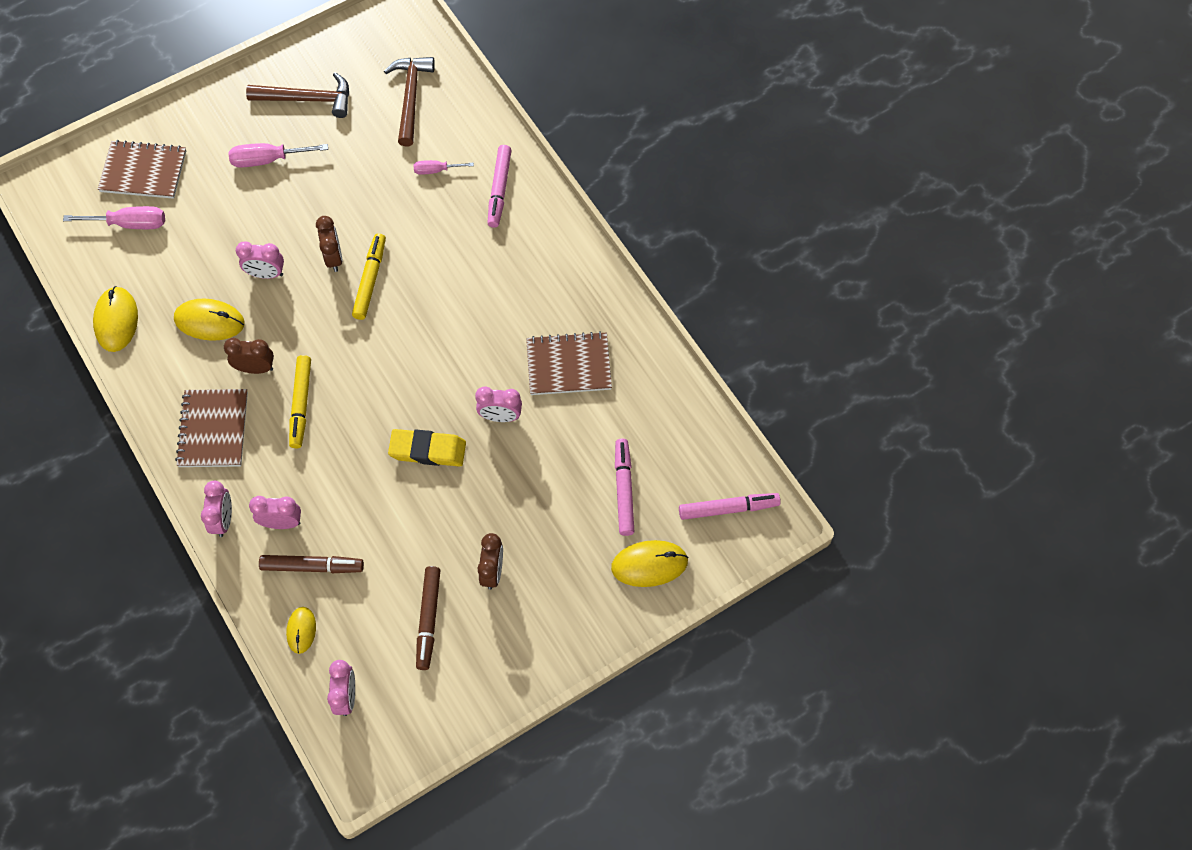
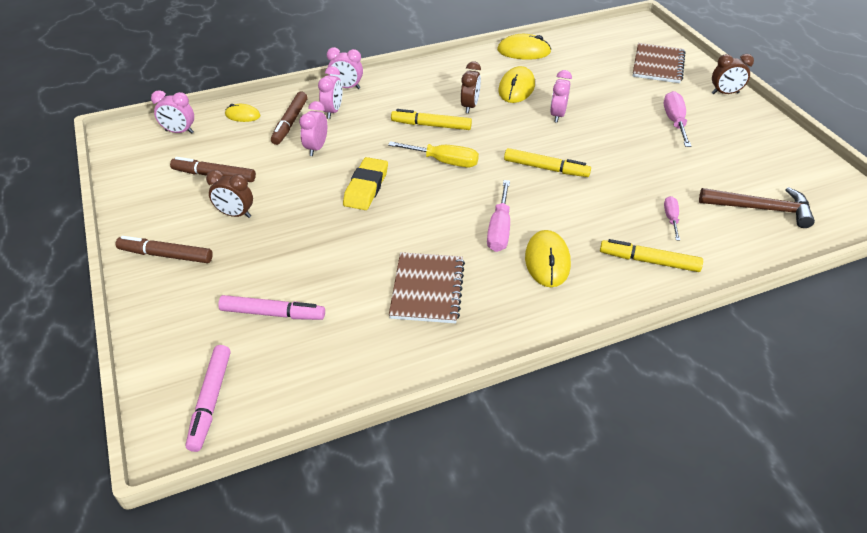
camera: 100 degrees right, 20 degrees down
pink screwdriver [63,206,165,229] -> pink screwdriver moved to [487,180,510,252]
brown notebook [175,389,248,467] -> none
brown hammer [246,72,349,118] -> none
brown clock [316,216,343,272] -> brown clock moved to [712,54,754,94]
pink clock [475,386,522,422] -> pink clock moved to [299,101,327,156]
pink marker [487,145,512,228] -> yellow marker [600,239,703,272]
yellow mouse [611,540,688,587] -> yellow mouse moved to [525,230,571,287]
none -> brown marker [116,236,213,263]
none -> yellow screwdriver [388,141,479,167]

